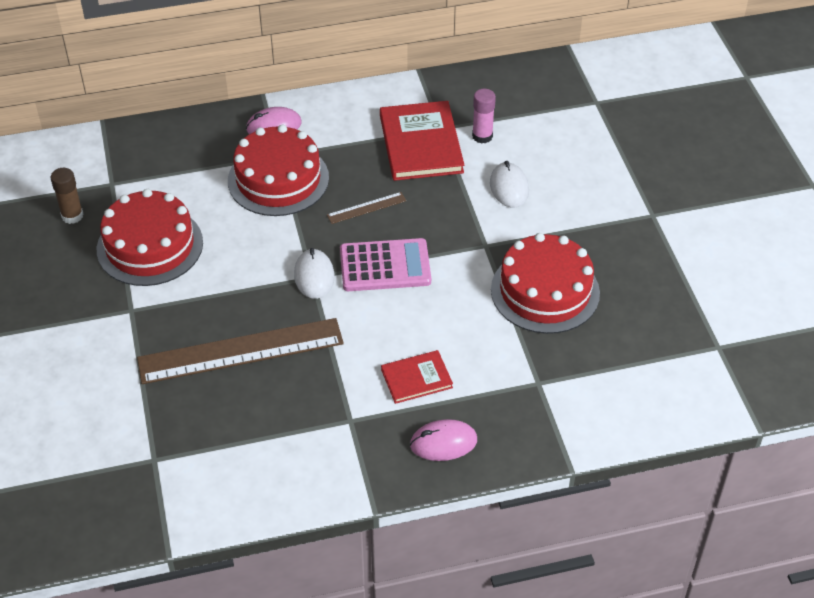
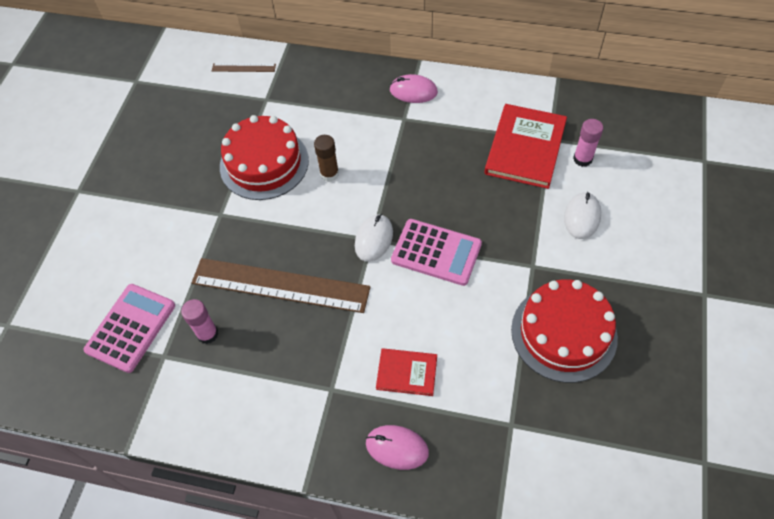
camera: 30 degrees right, 10 degrees up
brown glue stick [51,168,83,224] -> brown glue stick moved to [314,135,339,182]
red cake [228,125,329,216] -> none
brown ruler [327,192,406,224] -> brown ruler moved to [212,63,276,72]
none -> pink calculator [84,284,175,373]
none -> pink glue stick [181,299,218,344]

